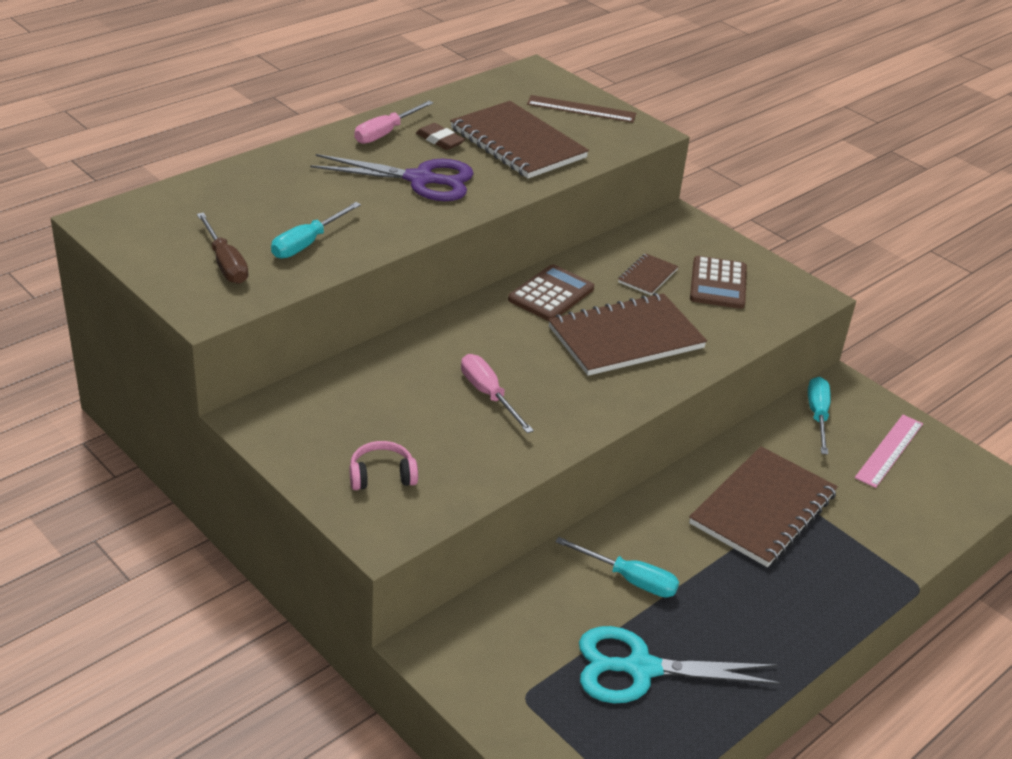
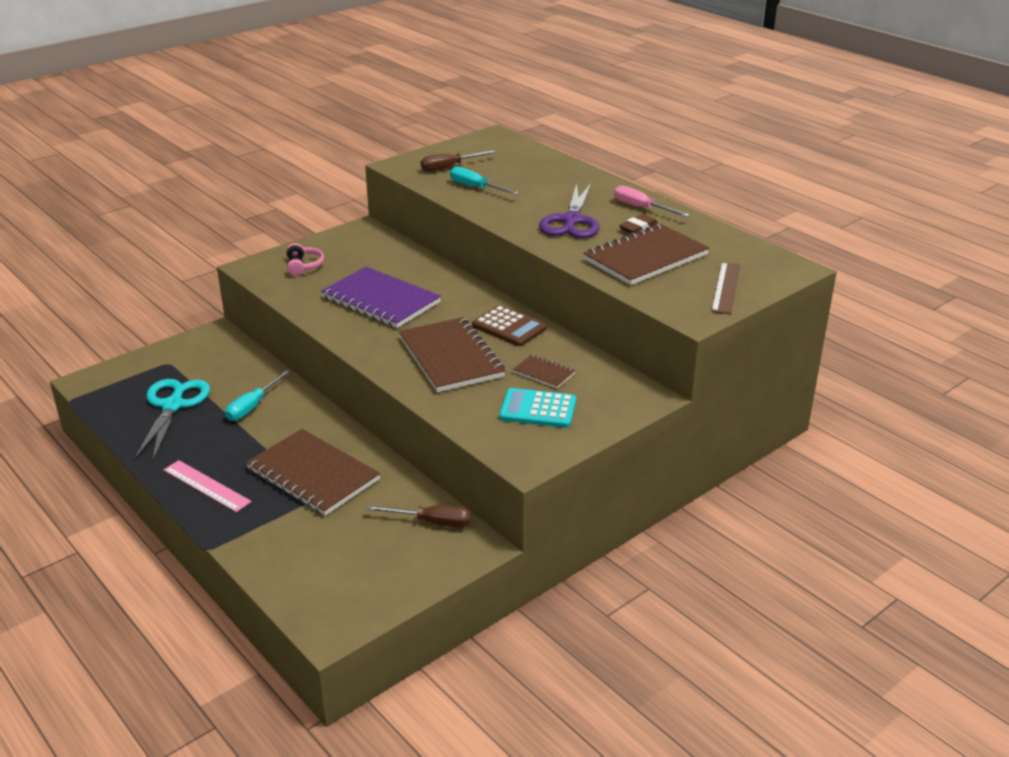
camera: 95 degrees right, 5 degrees down
pink screwdriver [461,354,534,433] -> purple notebook [321,267,441,328]
brown calculator [690,256,747,309] -> turquoise calculator [499,388,576,428]
turquoise screwdriver [808,377,831,455] -> brown screwdriver [365,505,472,527]
pink ruler [855,415,923,488] -> pink ruler moved to [164,460,252,512]

